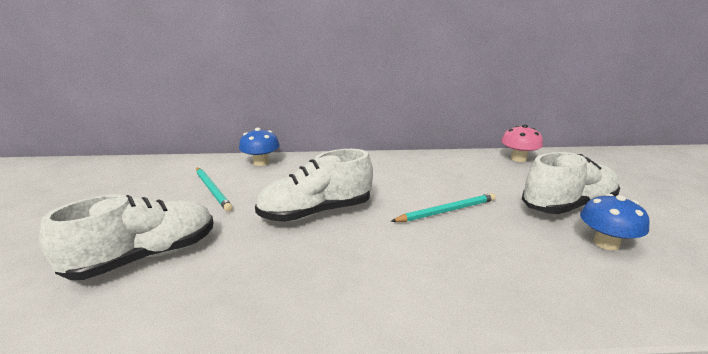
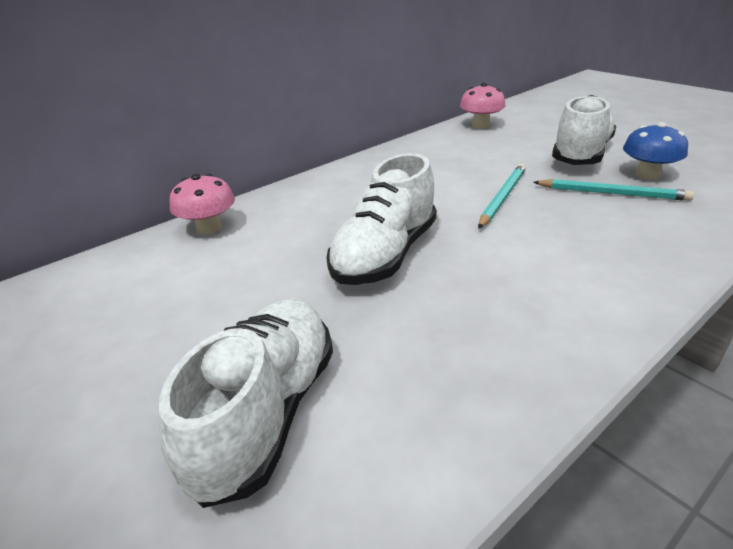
camera: 35 degrees left, 10 degrees up
turquoise pencil [196,167,233,212] -> turquoise pencil moved to [533,179,694,201]
blue mushroom [239,128,280,166] -> pink mushroom [169,174,235,234]

